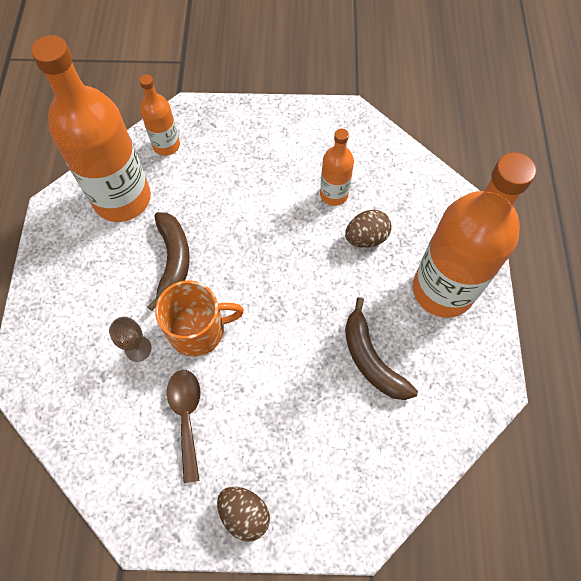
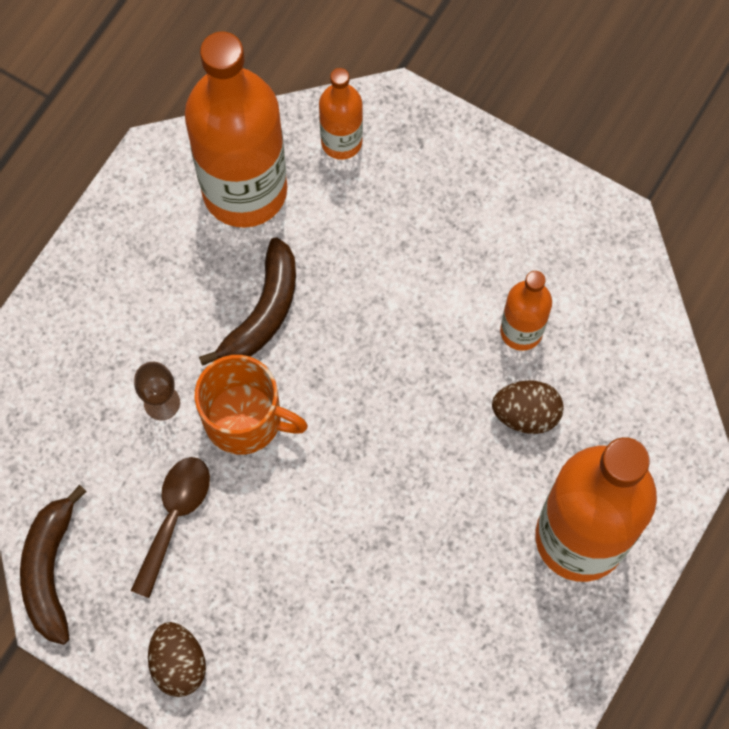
camera: 30 degrees right, 5 degrees up
brown banana [345,297,418,400] -> brown banana moved to [20,485,87,645]

